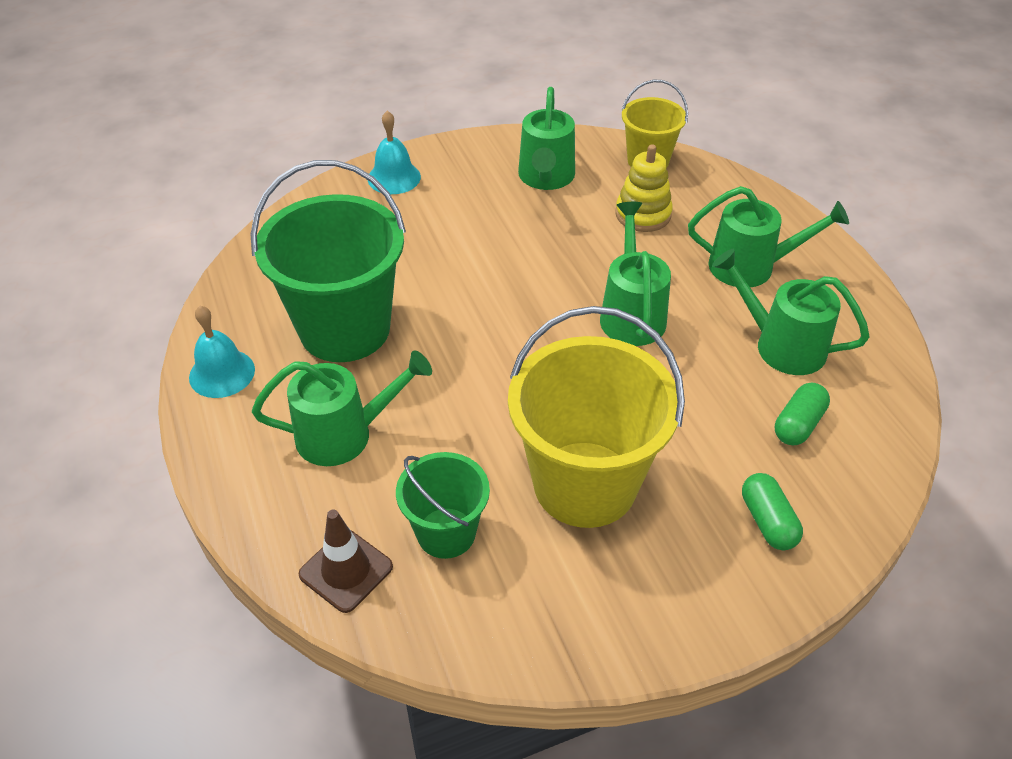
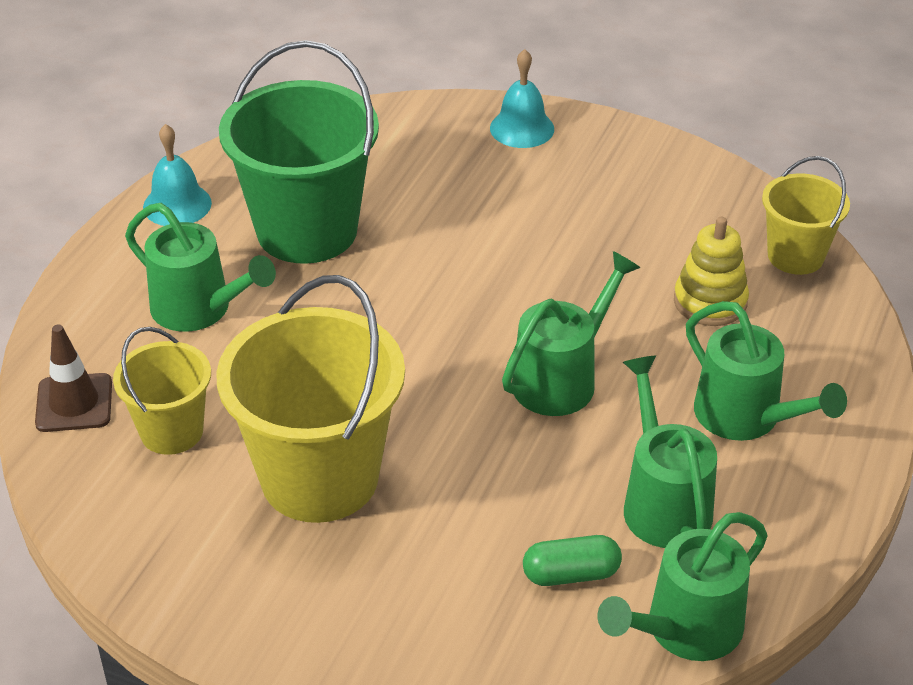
camera: 45 degrees right, 5 degrees down
green bucket [396,452,490,559] -> yellow bucket [113,327,211,455]
green watering can [518,87,575,190] -> green watering can moved to [598,512,767,661]
green capsule [742,473,803,550] -> none

